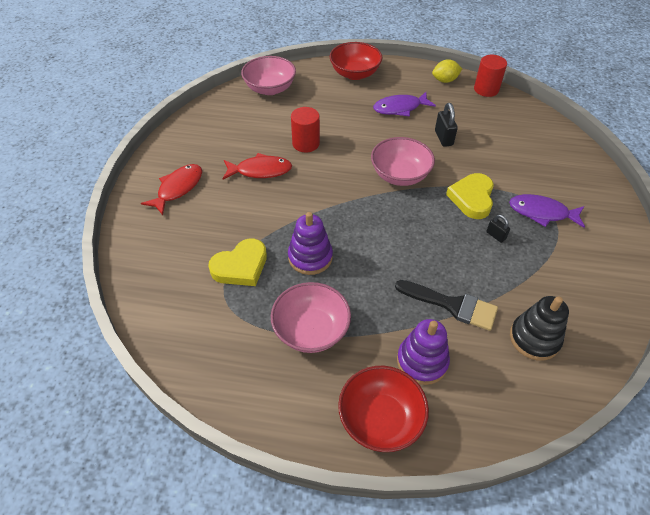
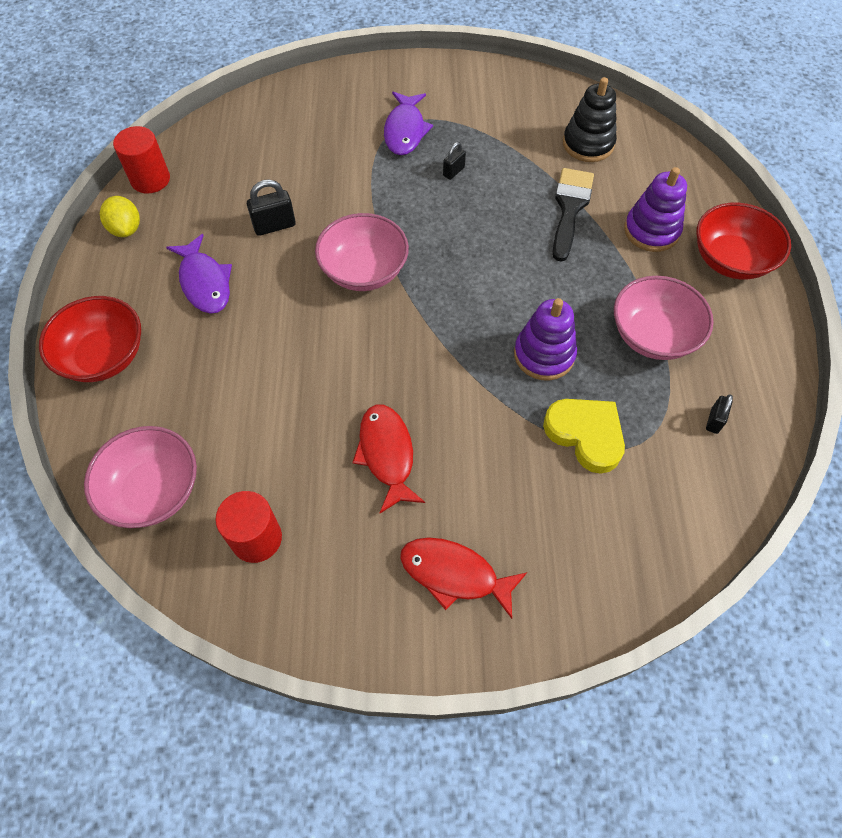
camera: 100 degrees left, 10 degrees up
red cylinder [291,107,320,153] -> red cylinder moved to [215,491,282,563]
yellow heart [446,173,494,219] -> none
none -> black padlock [706,394,733,434]

